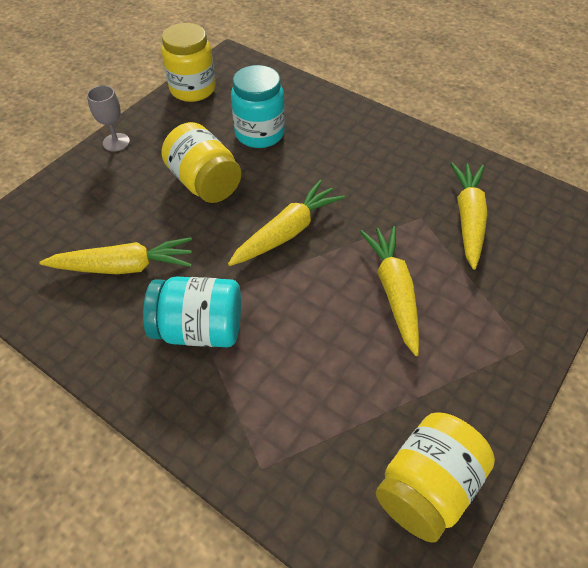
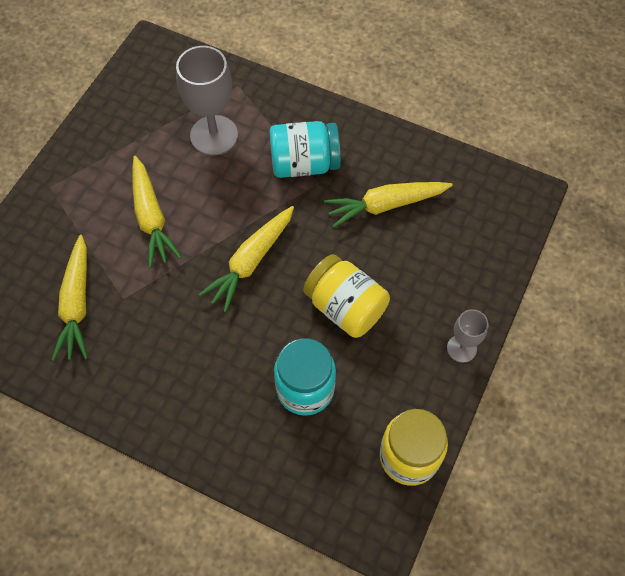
camera: 170 degrees right, 10 degrees up
yellow jar [376,413,495,543] -> none
none -> grey goblet [176,46,238,155]

